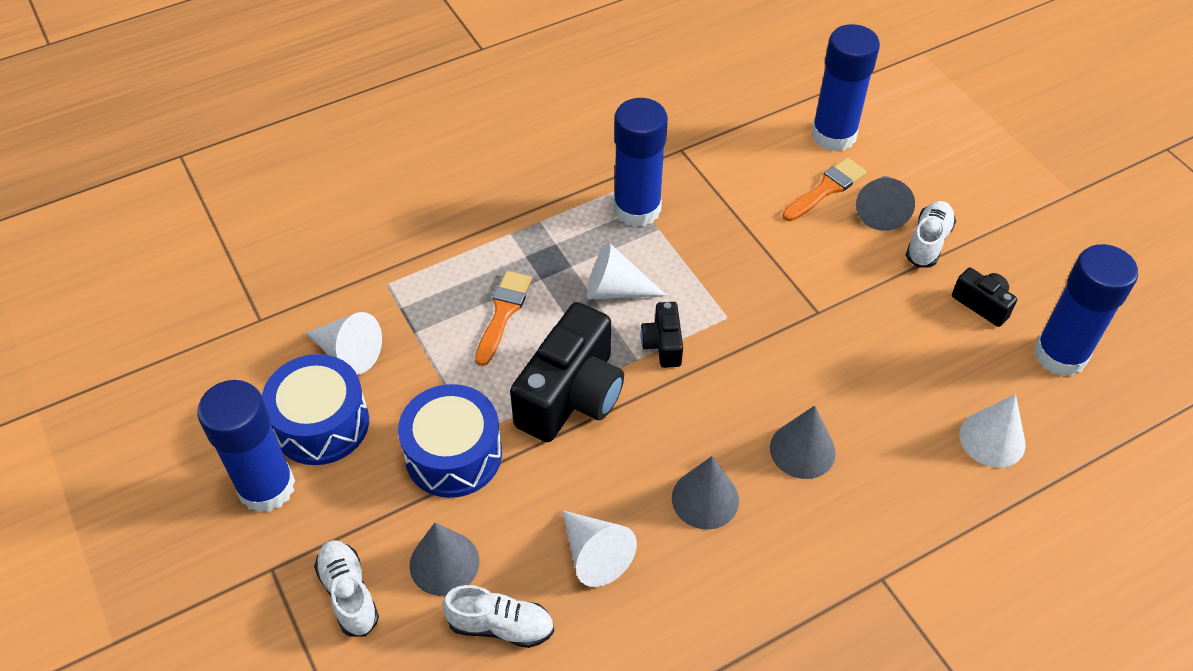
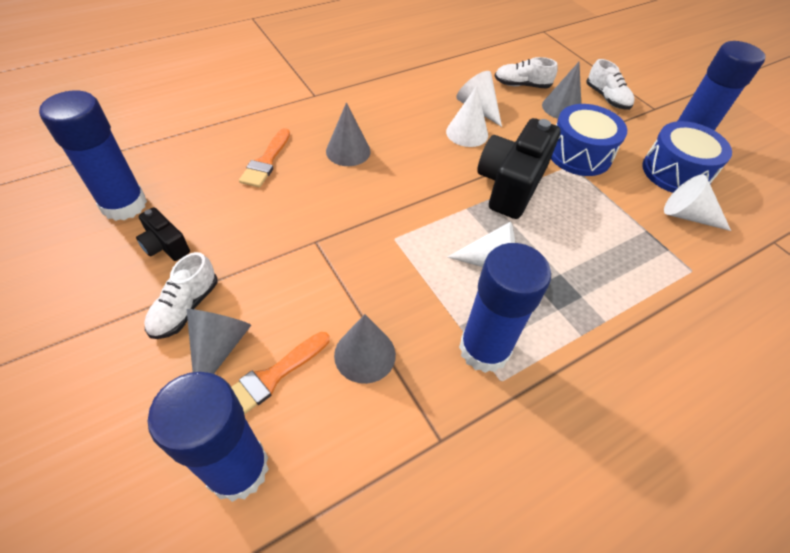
camera: 175 degrees right, 0 degrees up
orange brush [475,271,532,366] -> orange brush moved to [239,128,290,188]
black camera [641,302,683,368] -> none
grey cone [672,456,739,530] -> grey cone moved to [334,314,396,384]
white cone [959,394,1026,468] -> white cone moved to [446,86,488,147]

